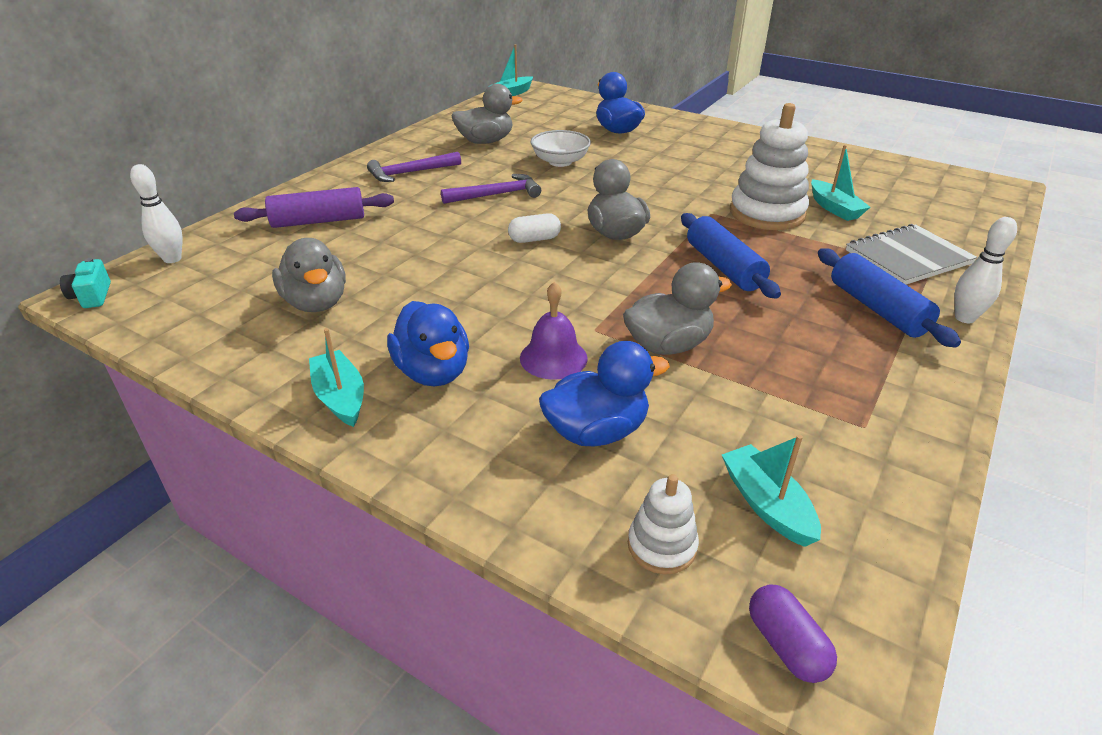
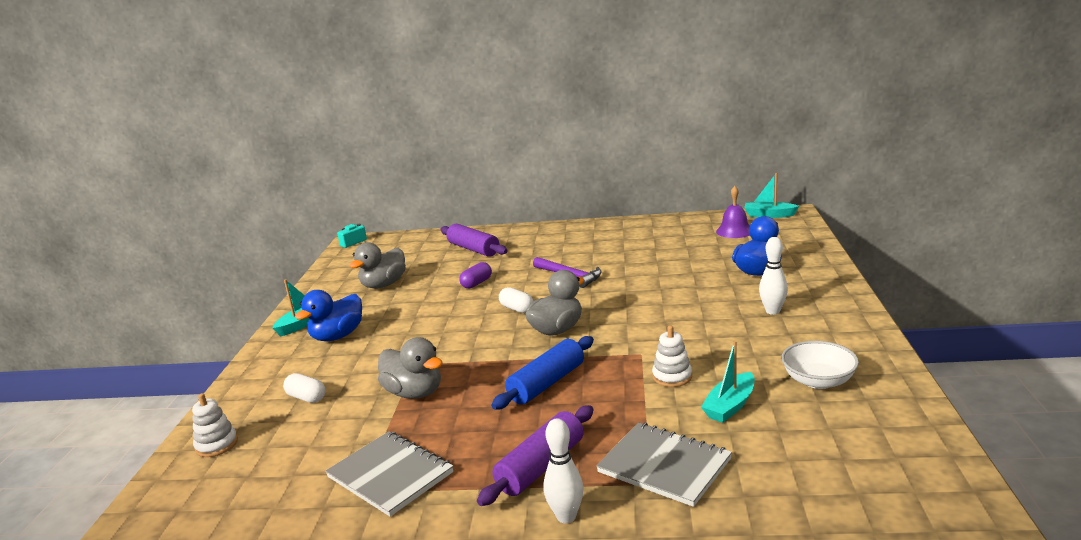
camera: 65 degrees right, 15 degrees down
white bowling pin [130,164,183,263] -> white bowling pin moved to [759,237,788,315]
purple hammer [367,152,461,182] -> none
grey duck [452,84,522,144] -> none
purple bell [520,282,588,380] -> purple bell moved to [716,186,750,238]
white bowl [531,130,591,167] -> white bowl moved to [781,341,859,389]
blue duck [539,341,670,447] -> white capsule [283,373,325,403]
turquoise boat [722,435,821,547] -> none
white stacking toy [730,103,809,230] -> white stacking toy [652,325,692,387], size x0.51
purple capsule [749,585,837,683] -> purple capsule moved to [459,262,492,288]
blue rolling pin [818,248,961,348] -> purple rolling pin [477,405,594,506]
none -> grey notebook [325,431,453,517]

